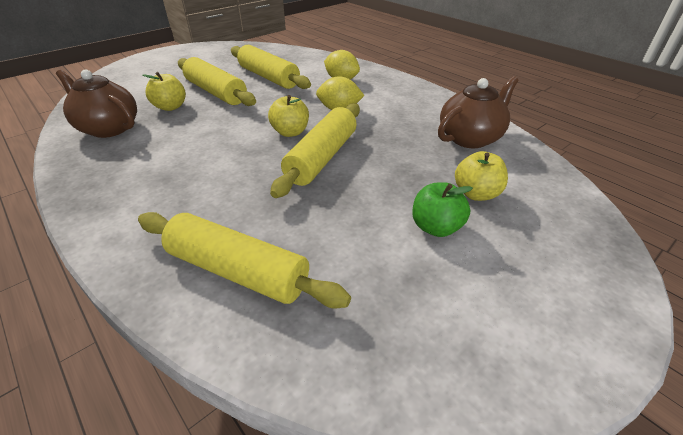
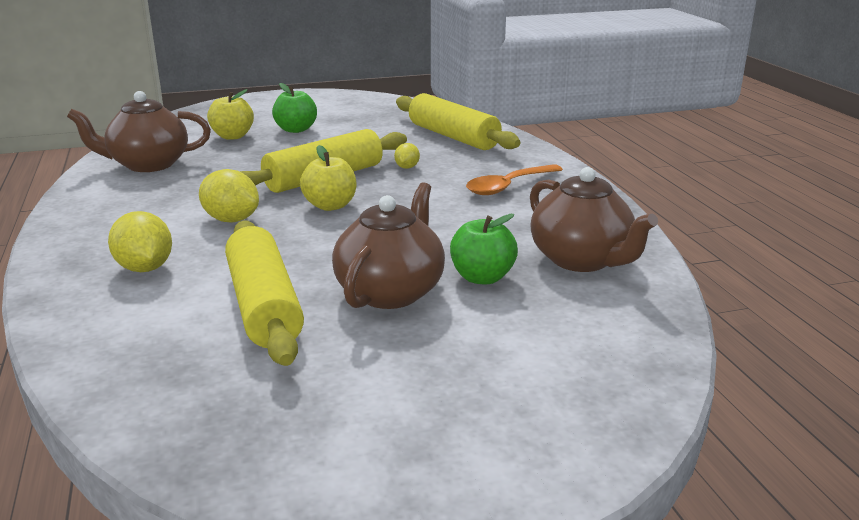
camera: 155 degrees left, 15 degrees down
yellow apple [142,72,186,111] -> green apple [450,214,518,284]
yellow rolling pin [178,57,256,106] -> brown teapot [332,182,445,309]
none -> yellow lemon [394,143,420,169]
none -> orange spoon [466,164,563,195]

